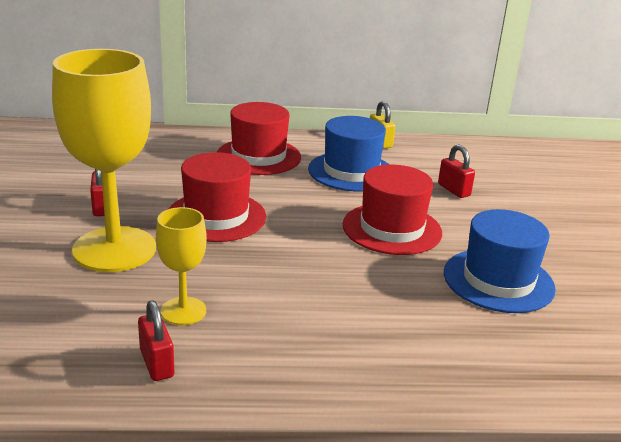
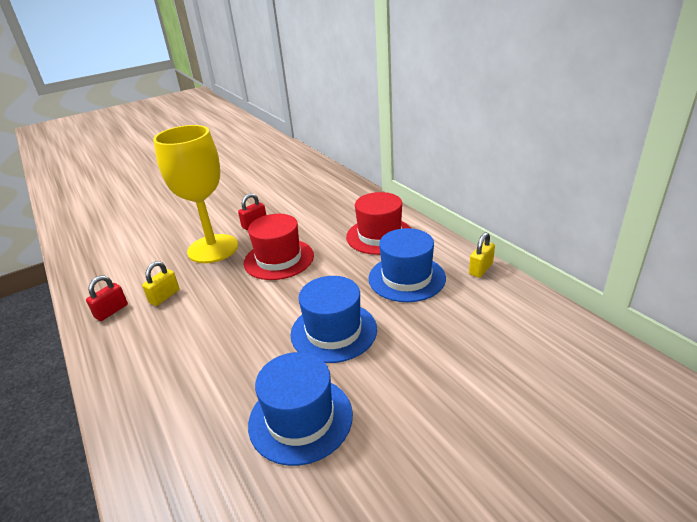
camera: 65 degrees right, 5 degrees up
yellow goblet [156,207,207,325] -> yellow padlock [142,261,180,306]
red hat [343,164,442,255] -> blue hat [291,276,377,363]
red padlock [438,144,475,198] -> none

